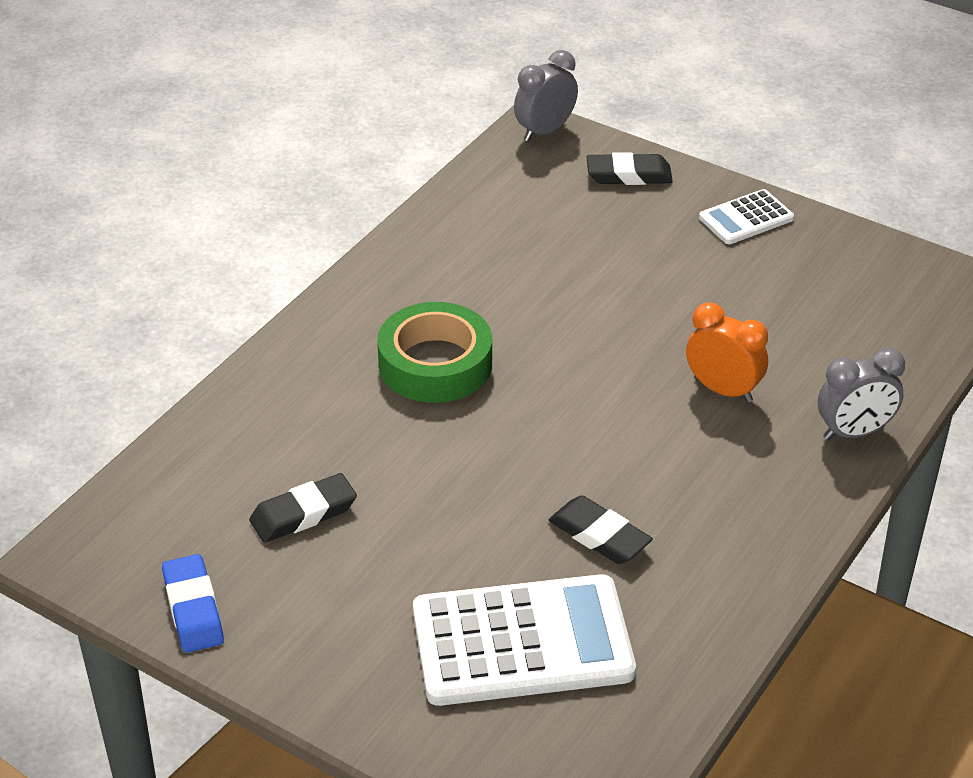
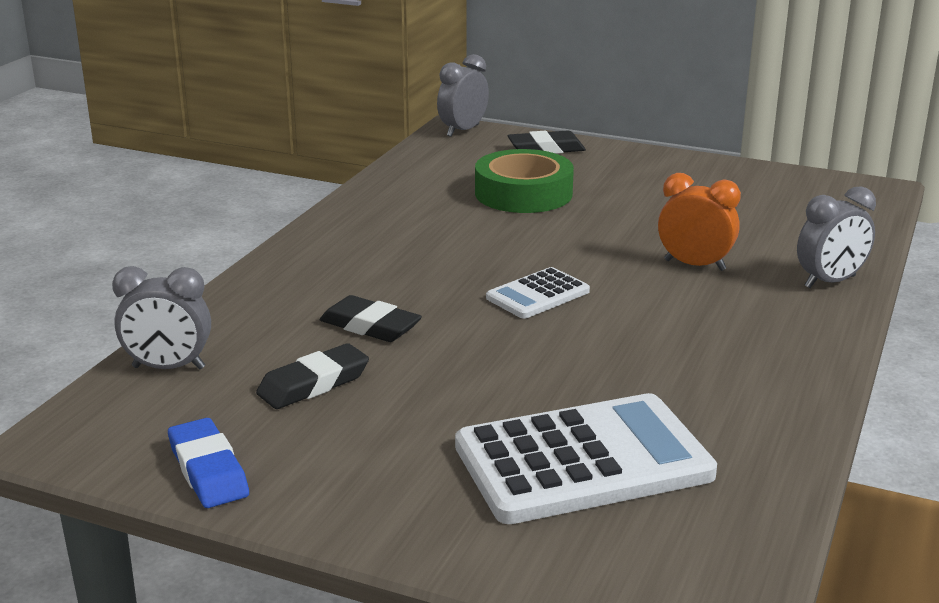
camera: 10 degrees left, 15 degrees down
green tape [377,302,492,403] -> green tape moved to [475,149,574,213]
black eraser [549,495,653,564] -> black eraser moved to [320,295,422,342]
white calculator [699,189,794,244] -> white calculator moved to [486,267,590,319]
none -> grey clock [112,266,211,369]

